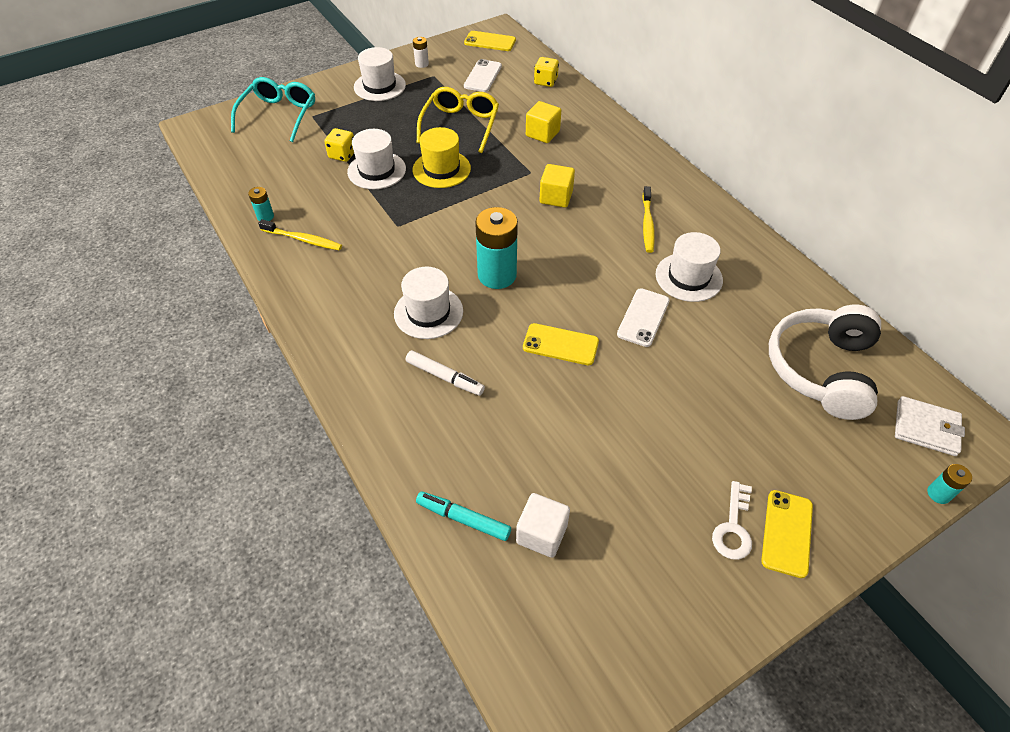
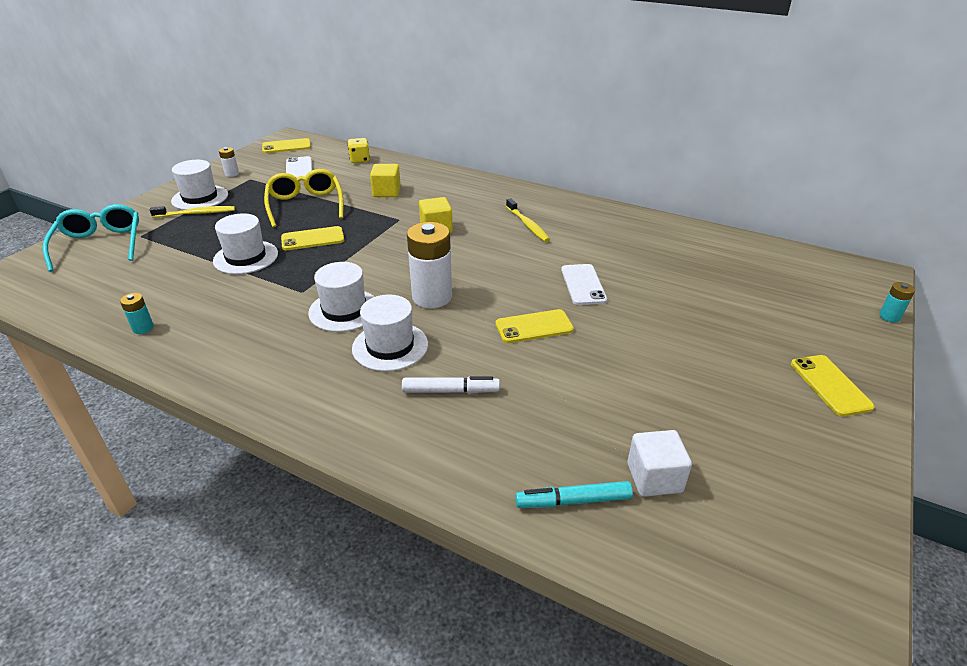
camera: 30 degrees left, 15 degrees down
yellow toothbrush [258,219,342,250] -> yellow toothbrush moved to [150,206,235,218]
yellow dice [324,128,354,162] -> none
yellow hat [413,127,471,188] -> yellow phone [281,226,344,250]
turquoise battery [475,207,518,289] -> white battery [407,222,452,308]
white hat [656,232,723,302] -> white hat moved to [308,262,375,332]
white key [712,481,752,560] -> none
white headphones [769,305,881,420] -> none
white wallet [895,396,965,456] -> none

